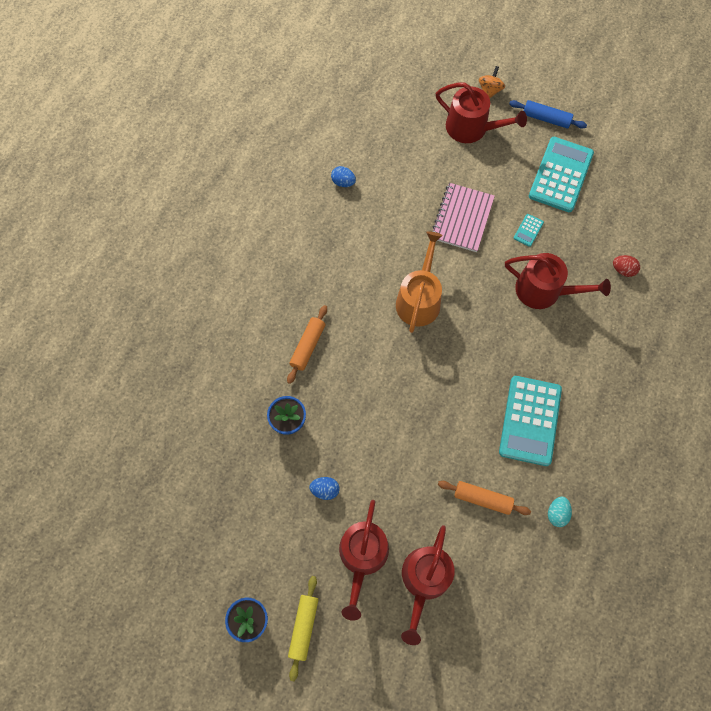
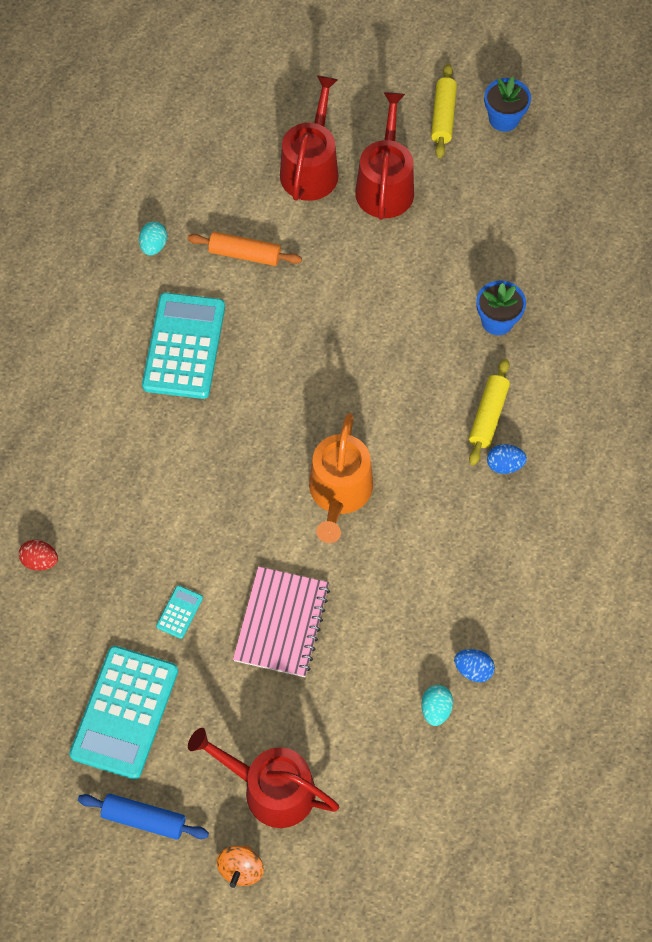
camera: 175 degrees right, 5 degrees down
orange rolling pin [287,305,327,384] -> yellow rolling pin [469,359,510,465]
blue egg [309,477,340,500] -> blue egg moved to [487,444,527,474]
red watering can [505,253,611,309] -> none
none -> turquoise egg [421,685,453,726]

